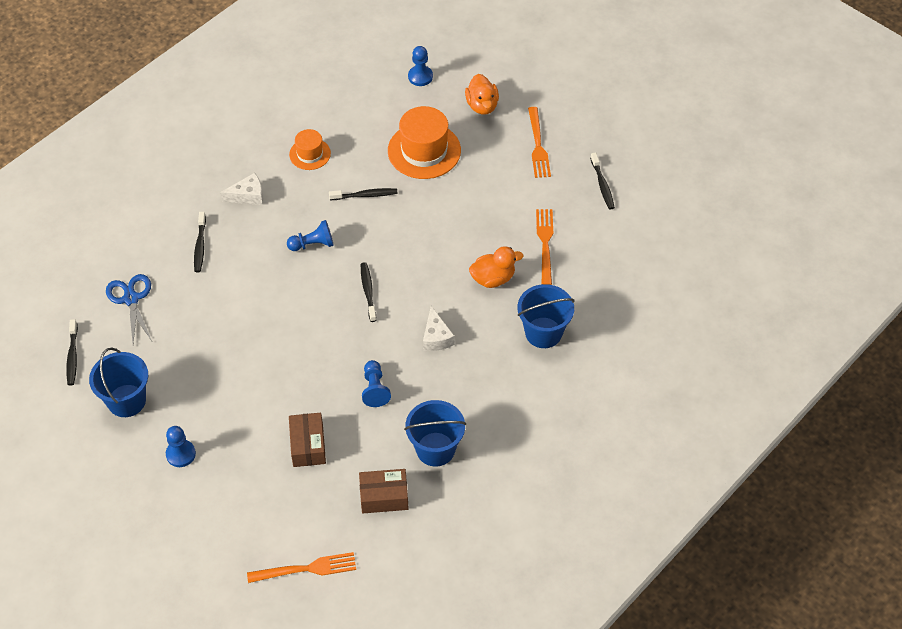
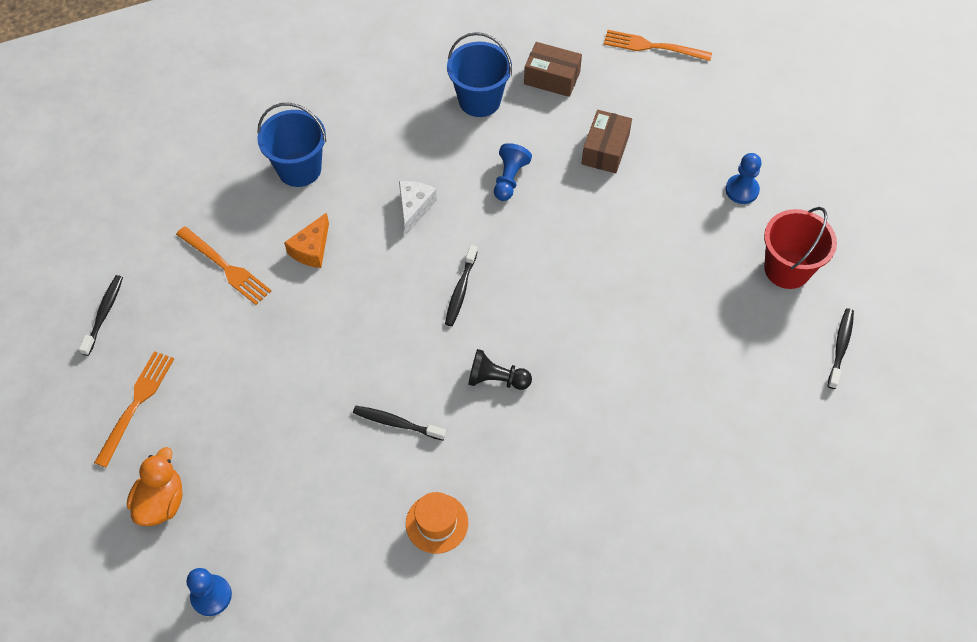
camera: 155 degrees left, 5 degrees up
blue bucket [89,348,148,417] -> red bucket [764,207,837,289]
blue scissors [106,274,152,342] -> none
black toothbrush [194,212,206,272] -> none
white cheese [220,173,263,205] -> none
blue pawn [287,220,334,251] -> black pawn [468,349,532,390]
orange hat [388,106,461,179] -> none
orange duck [469,246,524,288] -> orange cheese [284,212,329,268]
orange fork [536,209,553,285] -> orange fork turned 75 degrees counterclockwise [176,226,271,305]

